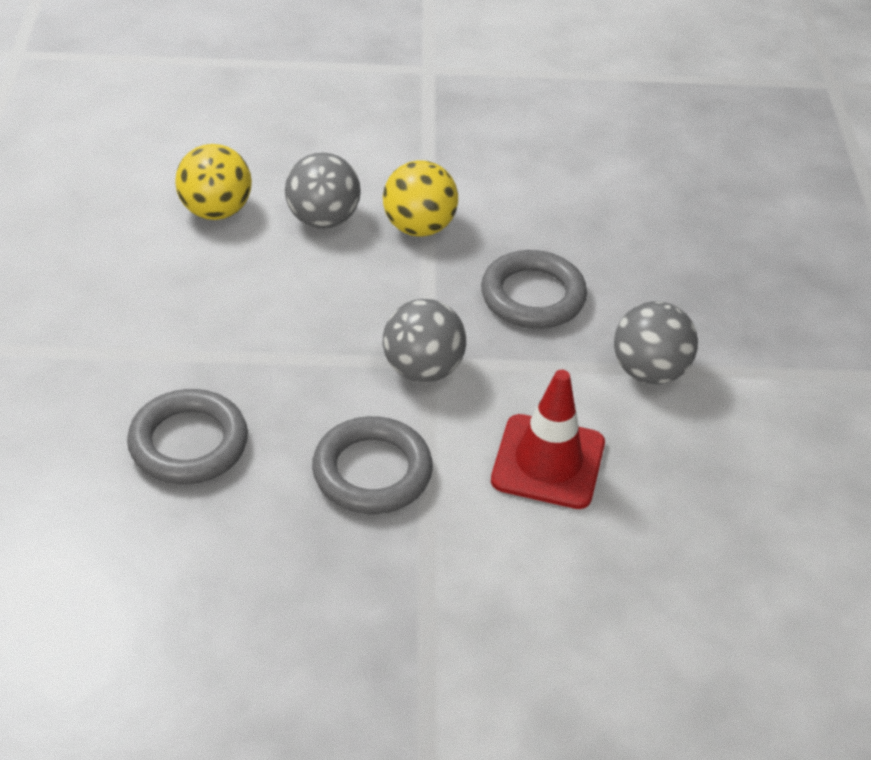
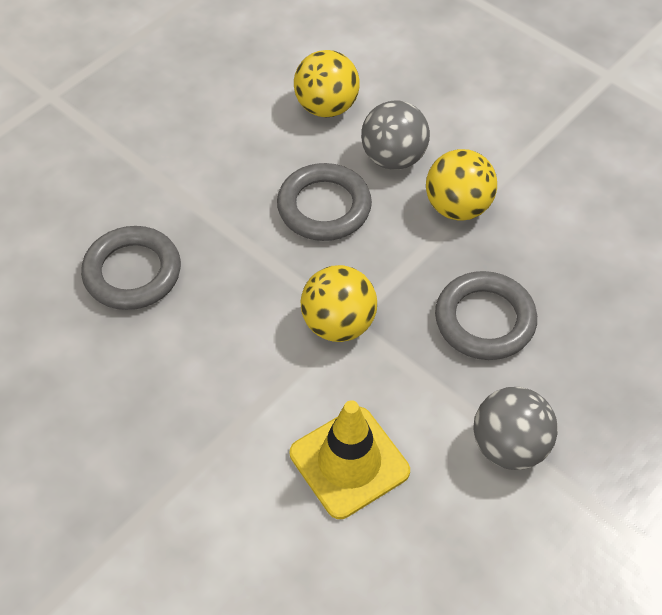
camera: 45 degrees right, 10 degrees up
grey ring [312,416,433,514] -> grey ring moved to [277,163,372,241]
grey ball [383,299,466,382] -> yellow ball [301,265,377,342]
red traffic cone [491,370,605,509] -> yellow traffic cone [290,400,410,519]

